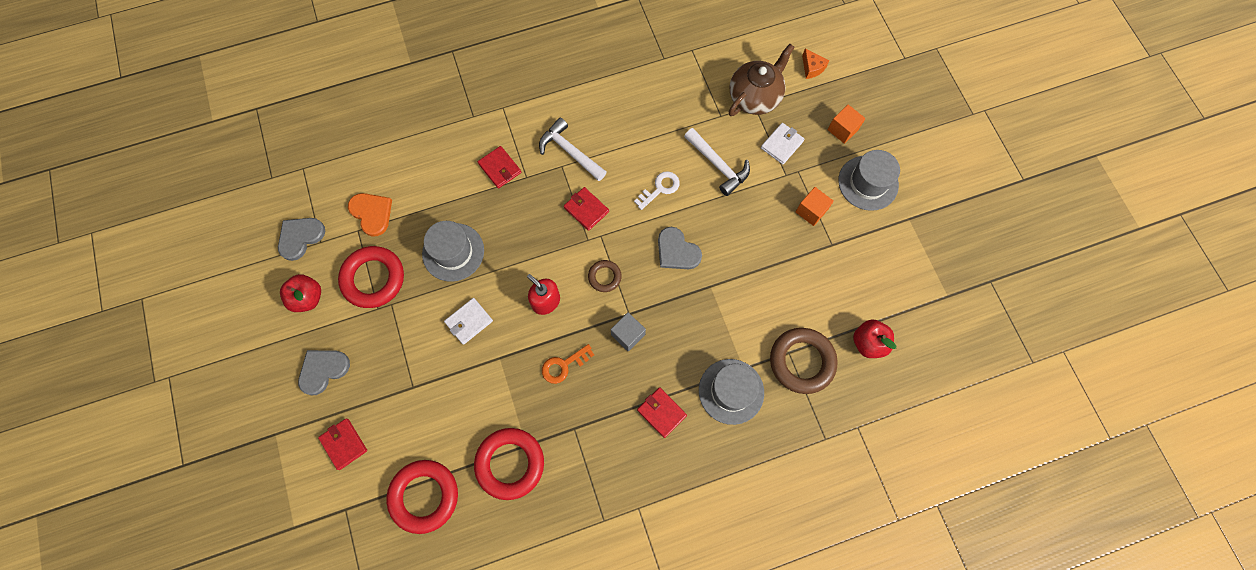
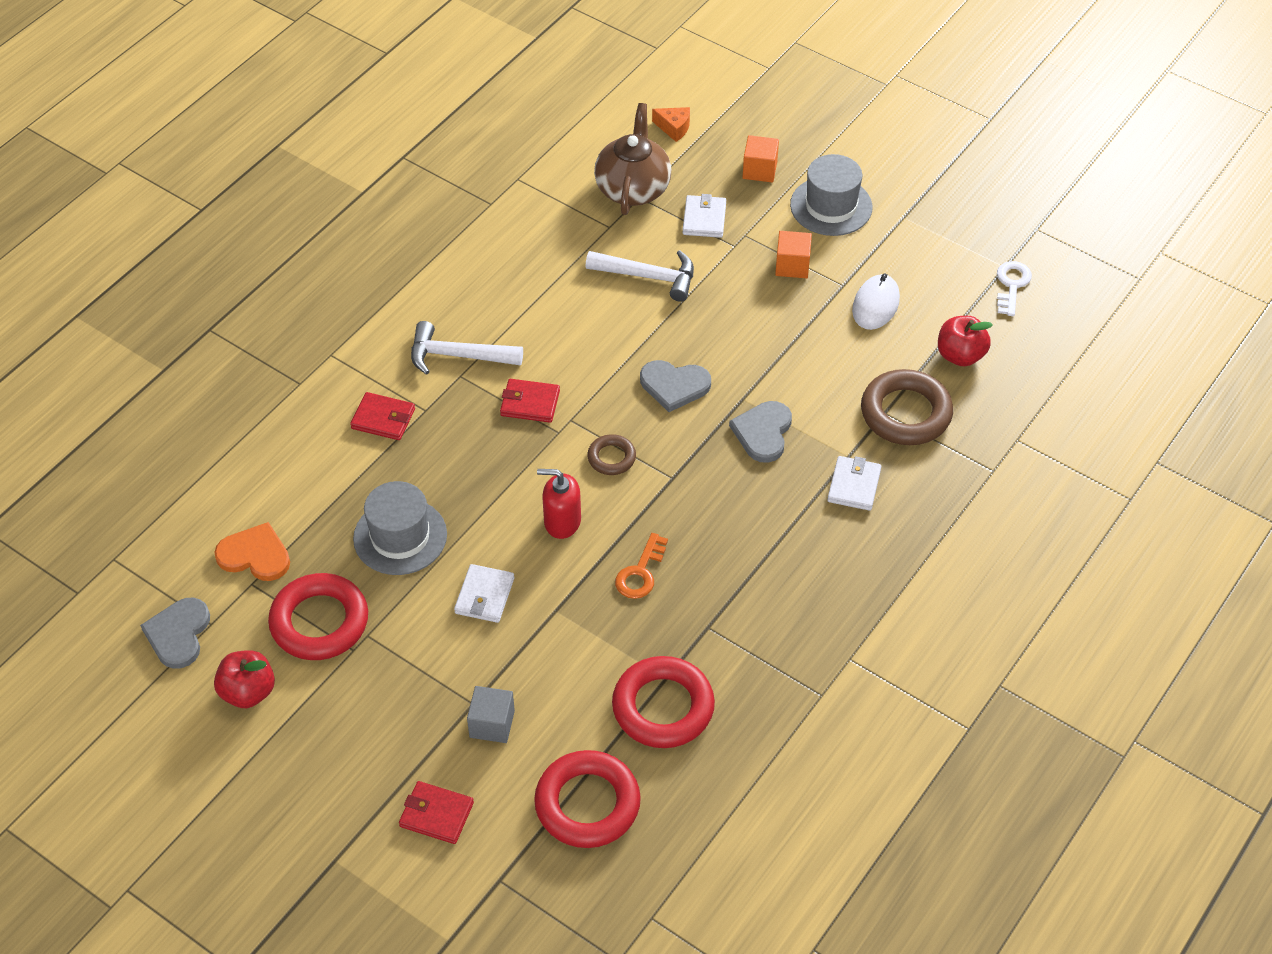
camera: 35 degrees left, 20 degrees down
grey heart [298,350,350,396] -> grey heart moved to [729,401,792,463]
grey cube [611,312,646,352] -> grey cube moved to [467,686,515,743]
white key [634,171,680,210] -> white key moved to [997,261,1032,316]
red wallet [637,387,687,438] -> none
grey hat [699,359,764,425] -> white wallet [827,456,882,511]
none -> white mouse [852,273,900,330]

